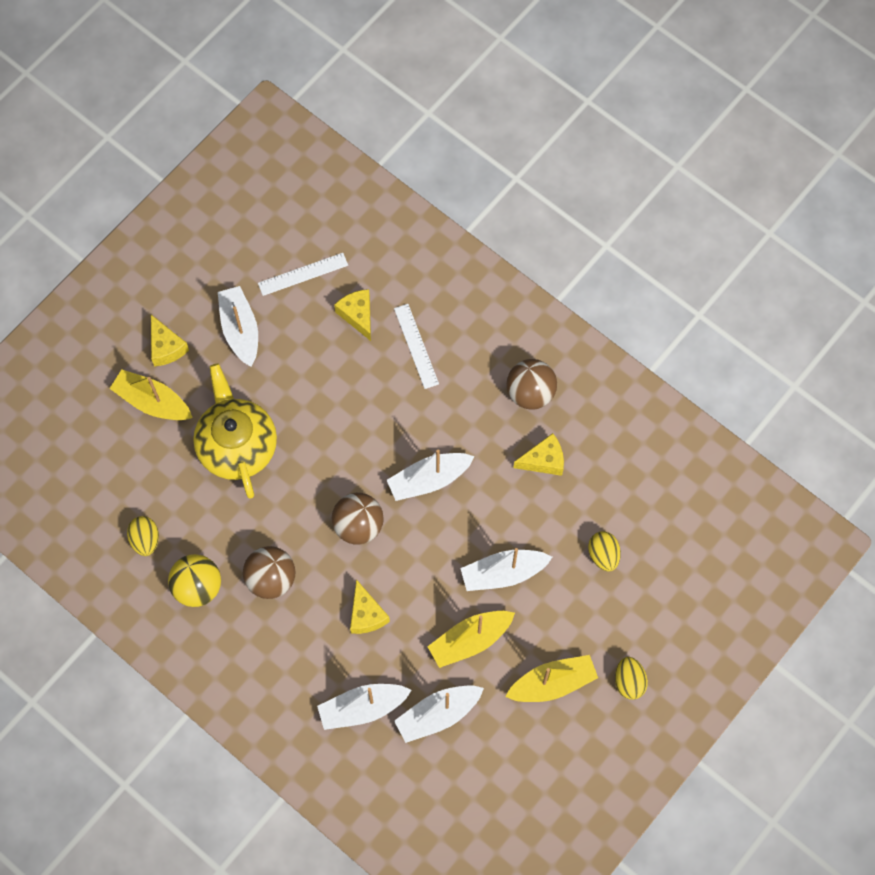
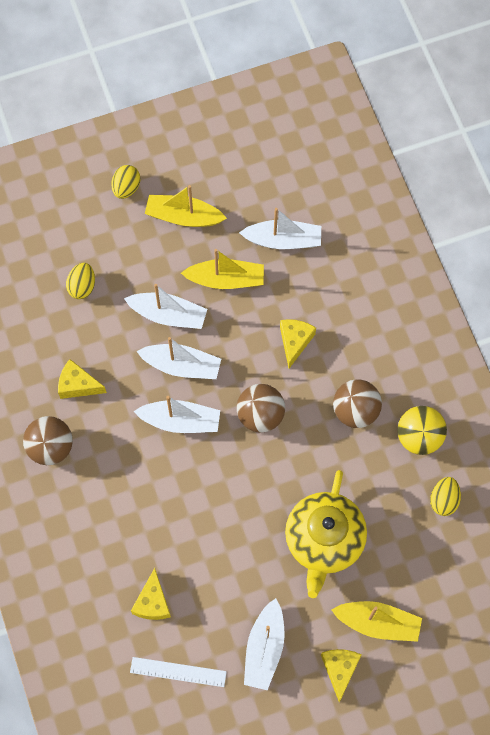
camera: 150 degrees left, 0 degrees up
yellow boat [110,369,192,420] -> yellow boat turned 45 degrees counterclockwise [332,601,422,642]
white boat [317,684,411,730] -> white boat moved to [136,337,221,379]
white ruler [394,304,439,389] -> none

